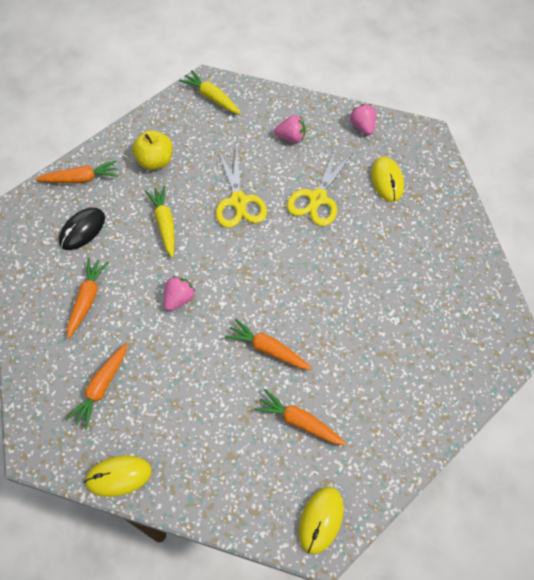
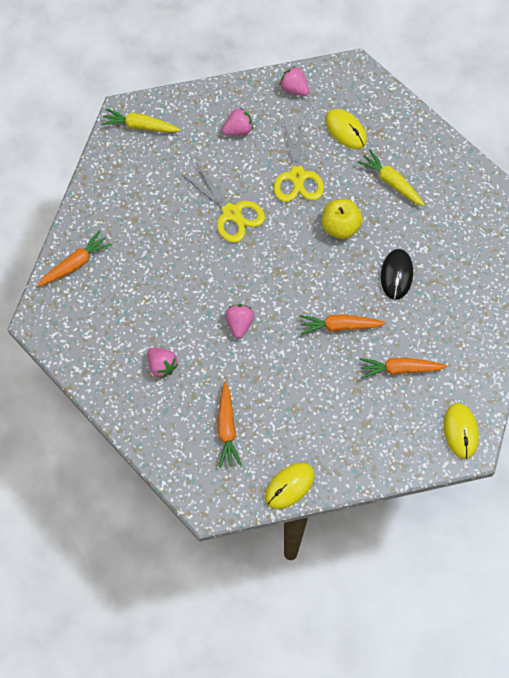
camera: 30 degrees left, 5 degrees up
black mouse [59,208,105,250] -> black mouse moved to [381,249,413,300]
orange carrot [67,258,109,339] -> pink strawberry [147,348,178,378]
yellow apple [132,130,173,170] -> yellow apple moved to [322,199,363,239]
yellow carrot [145,186,174,258] -> yellow carrot moved to [357,150,425,206]

